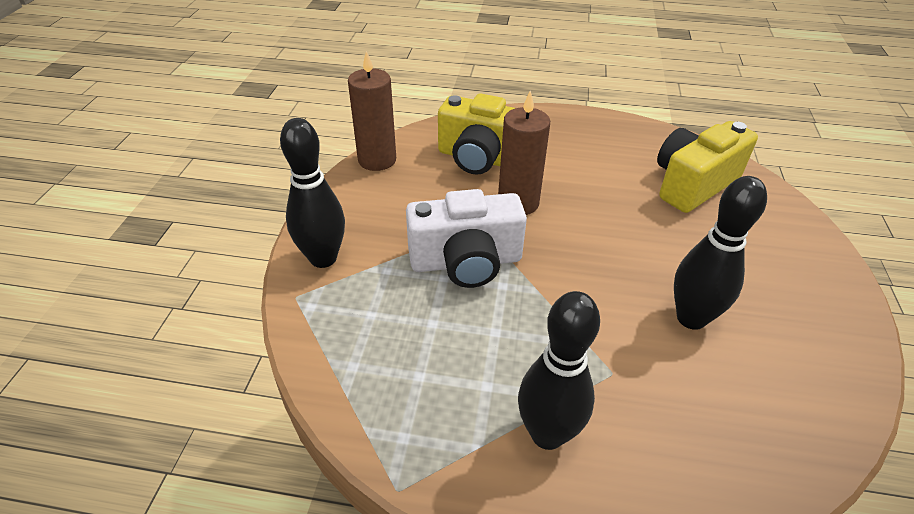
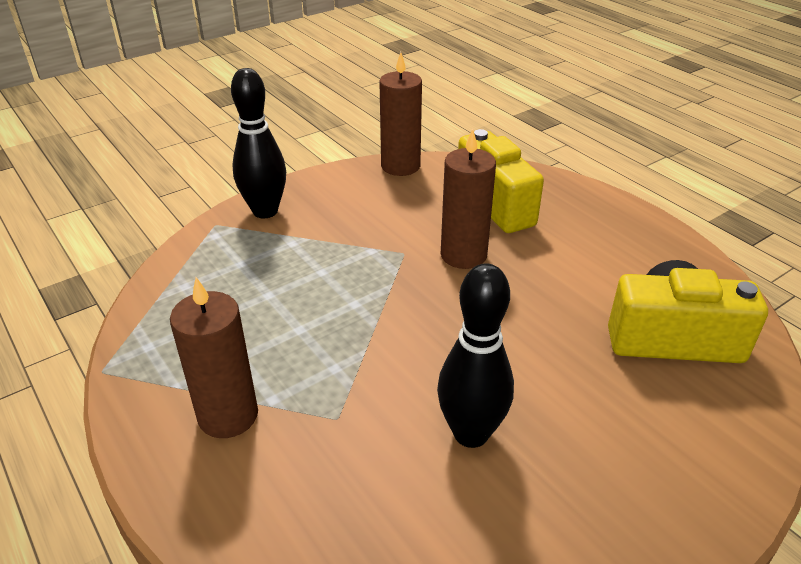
camera: 45 degrees right, 5 degrees down
white camera [406,189,527,288] -> none
black bowling pin [518,291,600,450] -> brown candle [170,277,258,438]

